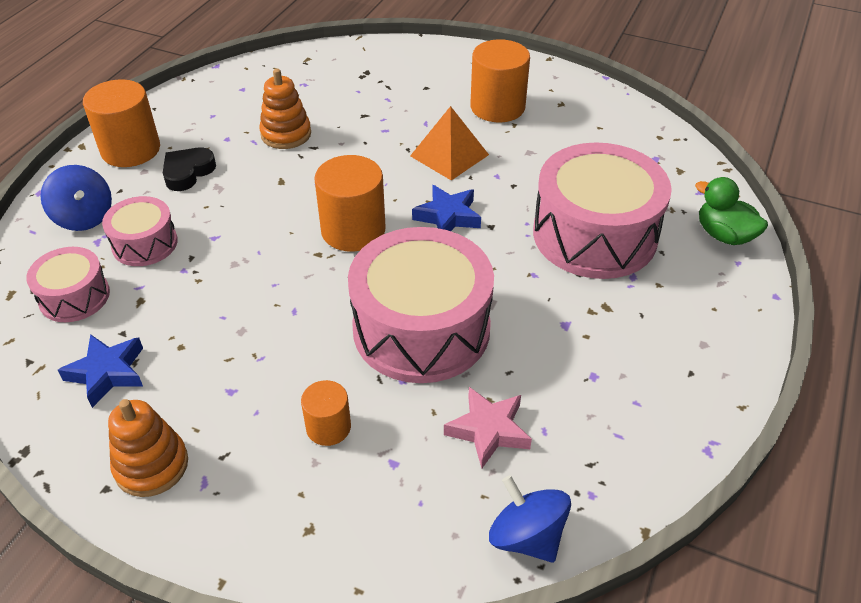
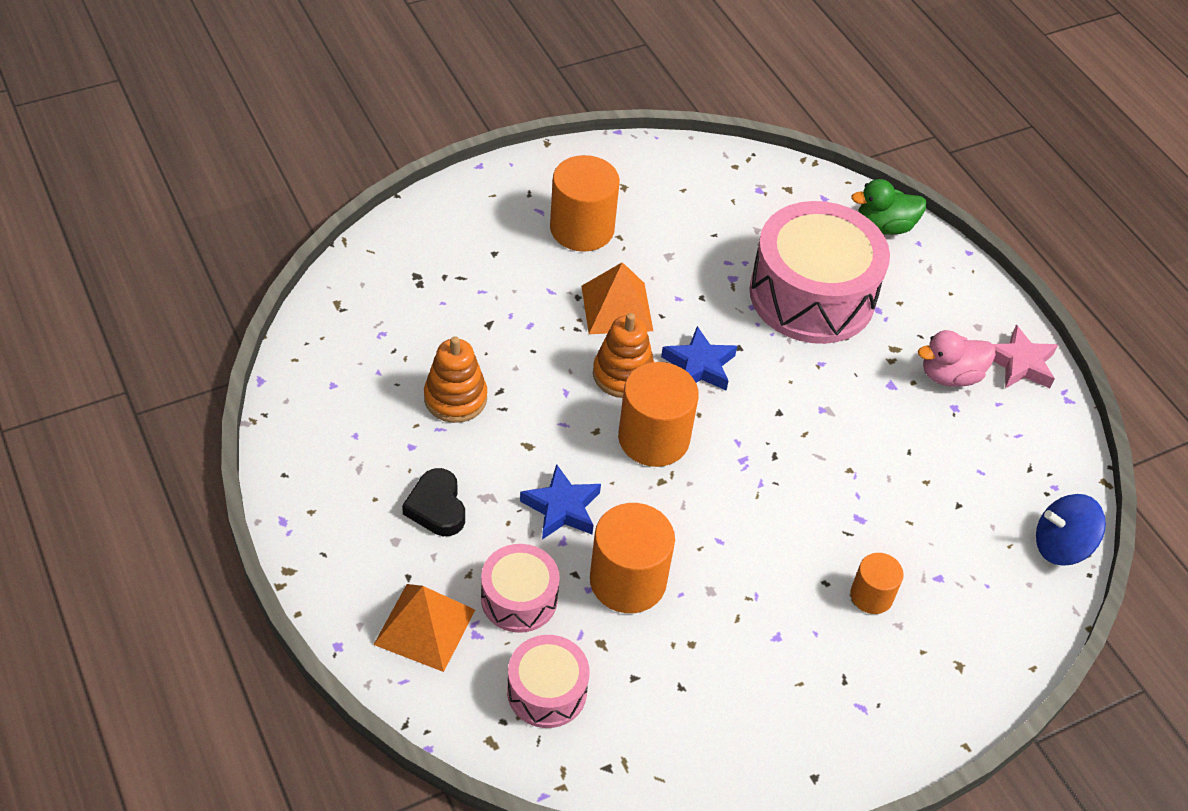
camera: 55 degrees left, 5 degrees up
blue spinning top [40,165,112,231] -> orange pyramid [374,584,475,672]
blue star [58,334,143,408] -> blue star moved to [520,464,601,540]
orange cylinder [83,79,160,167] -> orange cylinder moved to [590,503,675,613]
orange stacking toy [108,399,188,497] -> orange stacking toy moved to [593,313,654,398]
pink drum [348,227,494,383] -> none
pink star [444,387,532,468] -> pink star moved to [993,325,1058,389]
none -> pink duck [918,330,996,387]

